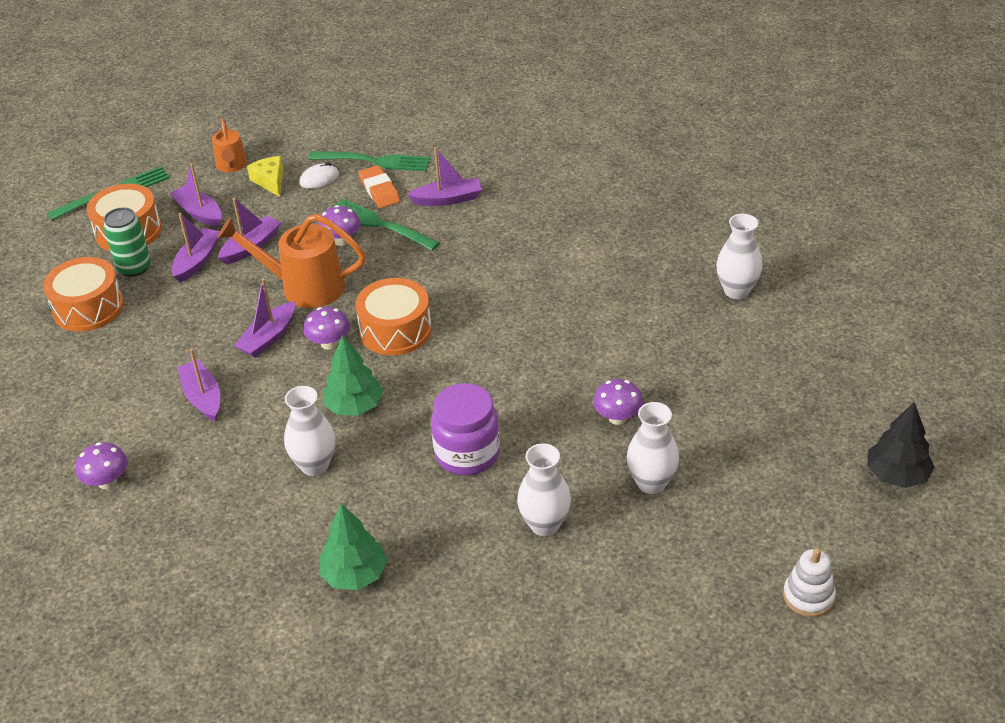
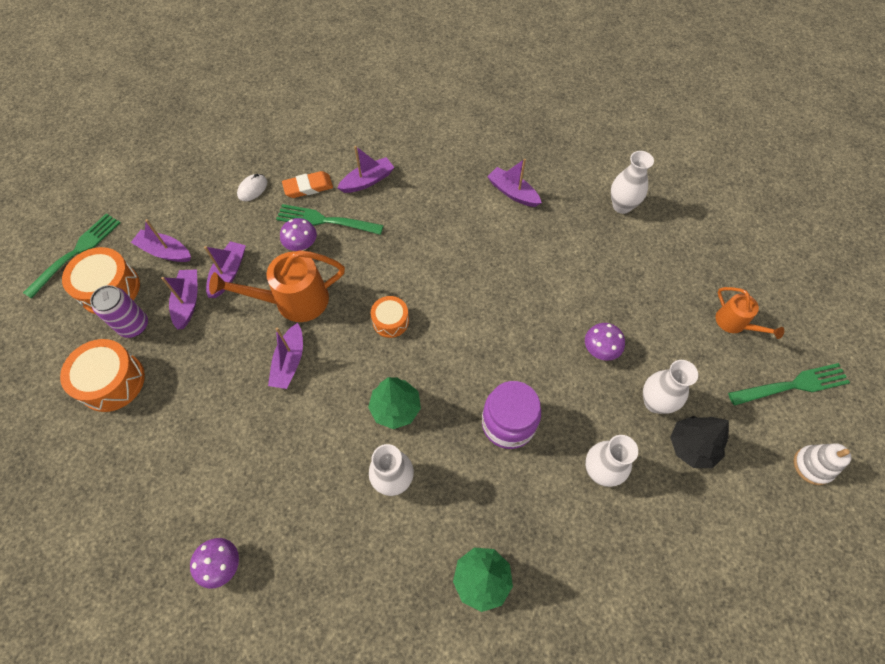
camera: 25 degrees left, 20 degrees up
green can [103,207,151,277] -> purple can [90,285,148,338]
purple boat [177,349,220,421] -> purple boat moved to [487,159,542,207]
orange watering can [212,118,247,172] -> orange watering can moved to [716,287,784,339]
yellow cheese [247,156,283,197] -> none
purple mushroom [303,307,350,350] -> none
green fork [308,151,431,171] -> green fork moved to [728,363,850,406]
orange drum [355,278,432,355] -> orange drum [371,296,409,338], size x0.61
orange eraser [358,165,400,208] -> orange eraser turned 60 degrees counterclockwise [282,171,333,198]
black tree [867,402,935,488] -> black tree moved to [670,416,729,468]

